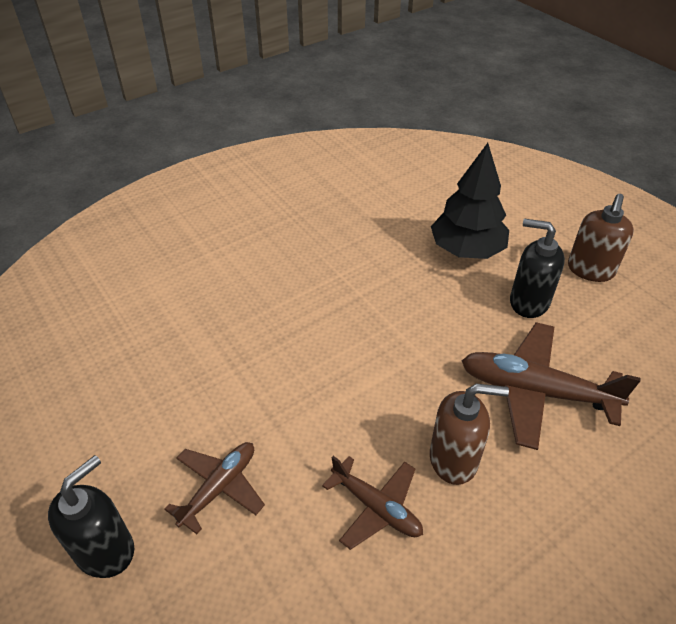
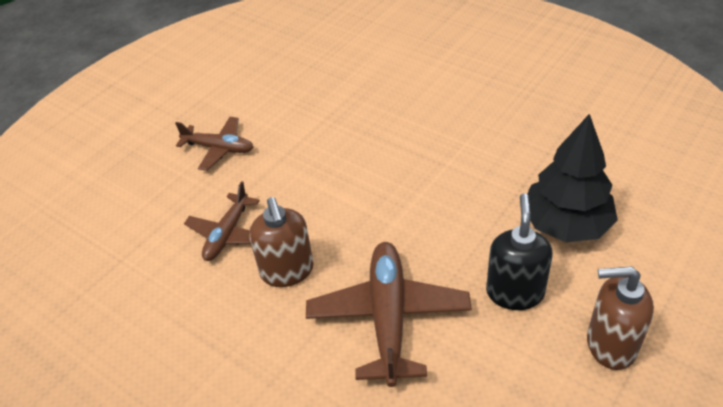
camera: 75 degrees right, 0 degrees up
black soap dispenser [48,455,134,578] -> none

